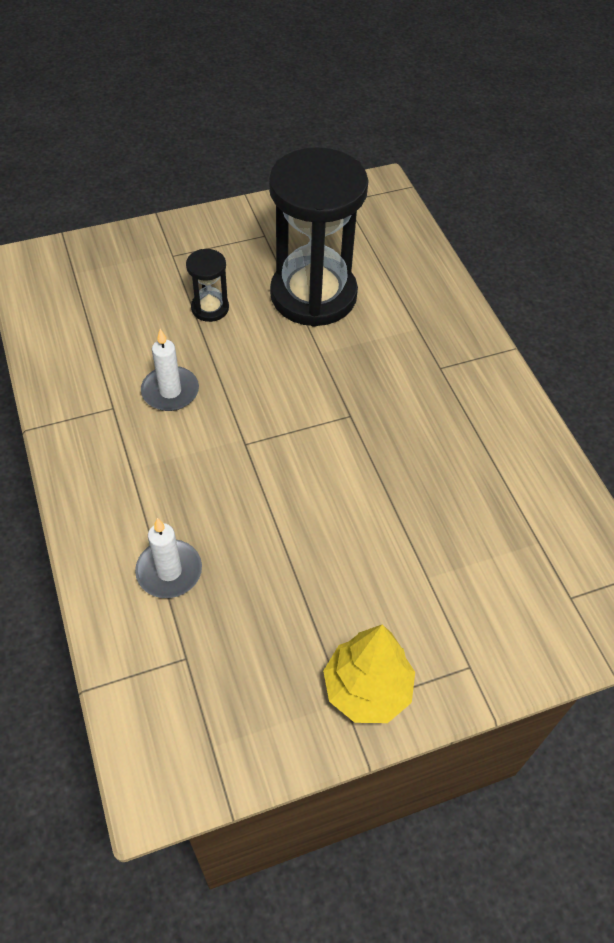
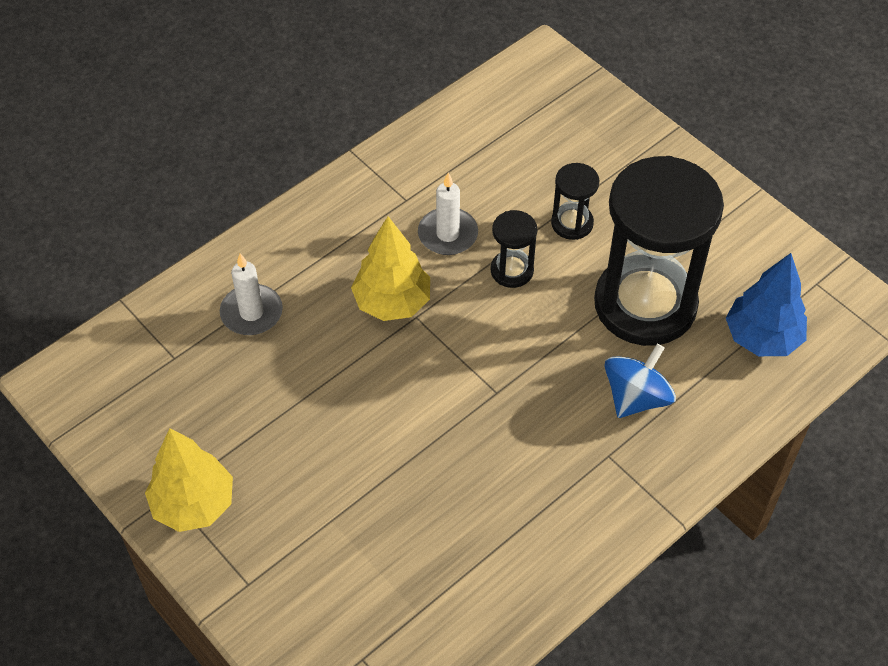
camera: 70 degrees right, 0 degrees up
none -> yellow tree [351,216,430,321]
none -> black hourglass [491,210,537,288]
none -> blue spinning top [604,344,676,418]
none -> blue tree [726,253,807,356]

